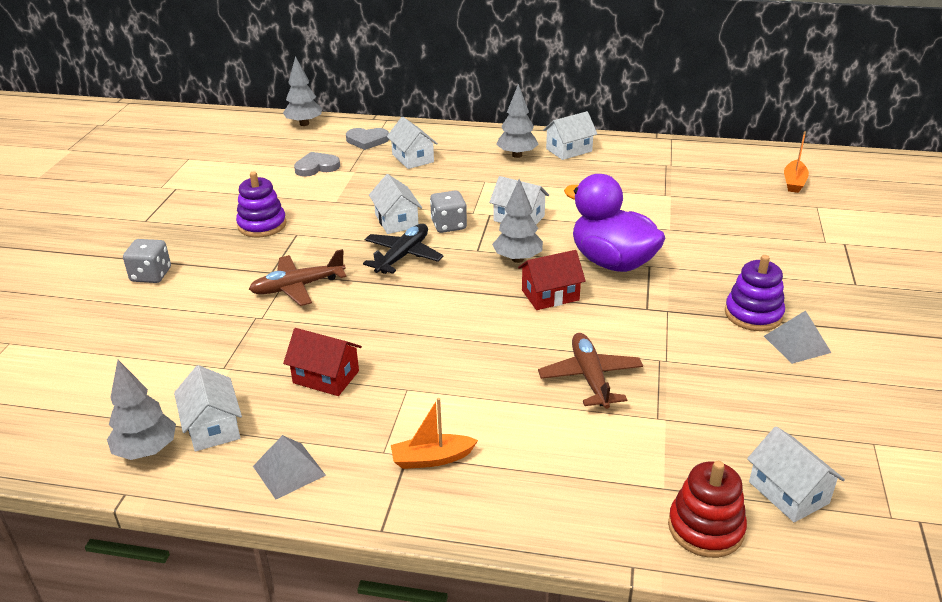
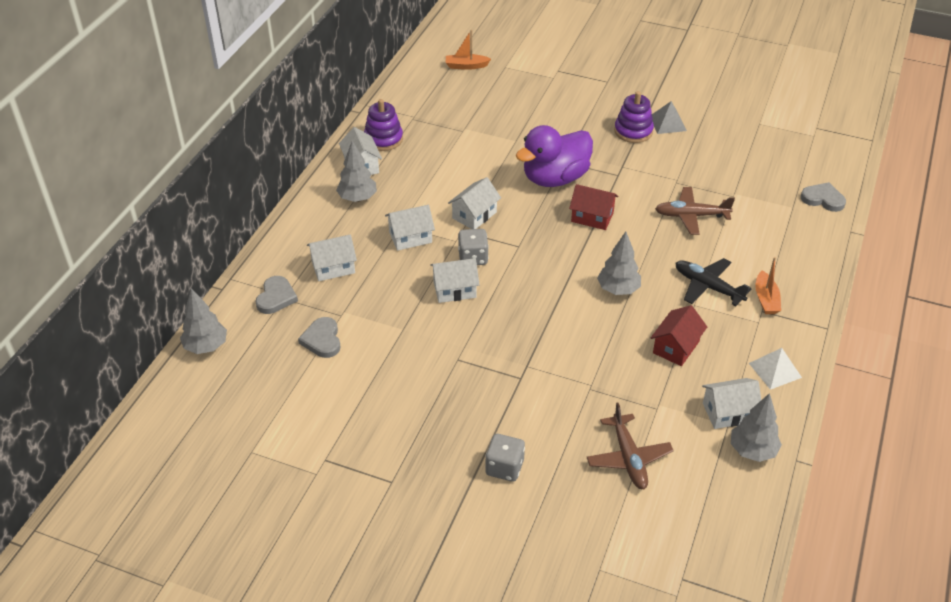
camera: 80 degrees left, 10 degrees up
purple stacking toy [236,171,287,238] -> purple stacking toy moved to [364,99,403,151]
brown plane [249,249,347,306] -> brown plane moved to [587,403,674,489]
grey pyramid [253,435,326,499] -> white pyramid [749,348,802,390]
black plane [363,224,444,274] -> black plane moved to [675,258,752,306]
grey tree [492,179,543,263] -> grey tree moved to [597,232,641,295]
red house [518,250,586,310] -> red house turned 60 degrees counterclockwise [569,184,618,230]
red stacking toy [668,461,747,558] -> grey heart [801,182,846,212]
white house [747,426,845,522] -> white house moved to [385,205,435,251]
orange boat [784,131,809,193] -> orange boat turned 150 degrees clockwise [446,30,491,70]

